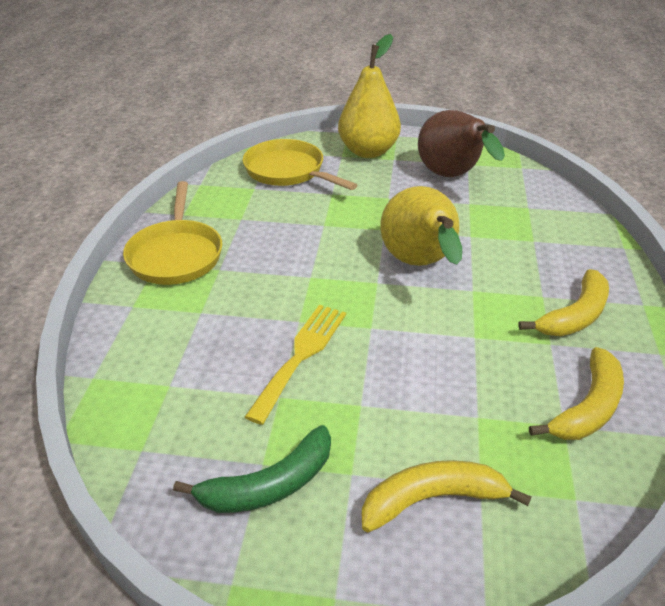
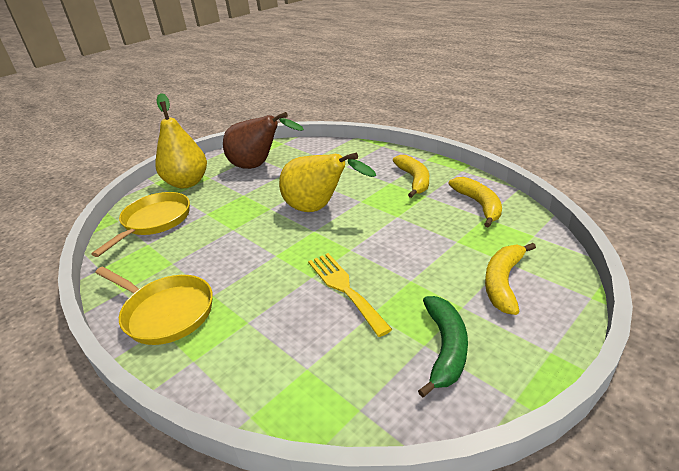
camera: 50 degrees left, 5 degrees down
yellow pan [243,139,357,190] -> yellow pan turned 120 degrees clockwise [91,192,190,257]

